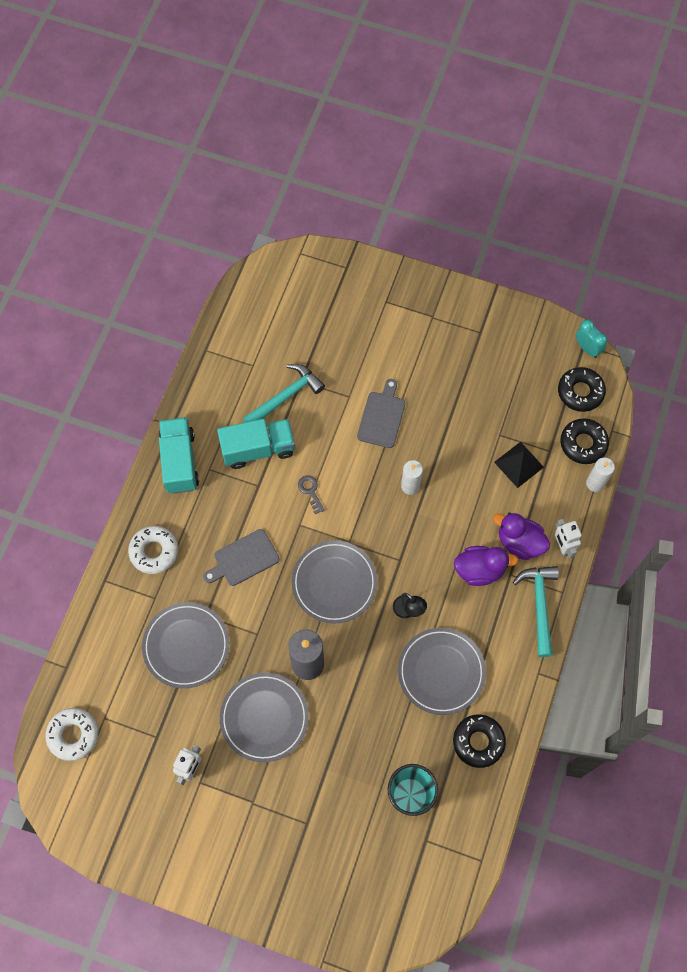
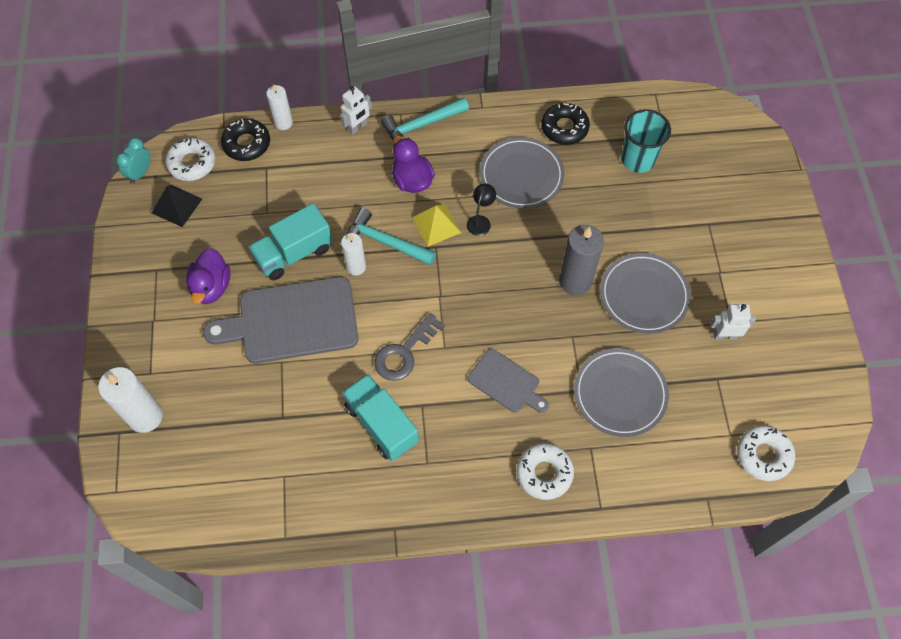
camera: 115 degrees left, 5 degrees down
turquoise truck [159,417,199,494] -> turquoise truck moved to [248,203,333,280]
turquoise hammer [243,364,325,422] -> turquoise hammer moved to [347,208,436,265]
grey plate [292,540,377,623] -> none
grey key [298,476,325,514] -> grey key [374,313,445,381], size x1.80
grey cutting board [357,379,405,448] -> grey cutting board [203,277,358,363], size x1.85
purple duck [493,513,550,560] -> purple duck moved to [186,248,230,304]
black pyramid [494,442,544,488] -> black pyramid moved to [152,185,202,227]
black donut [558,367,606,412] -> white donut [166,138,215,181]
none -> white candle [98,367,163,433]
none -> yellow pyramid [412,204,461,247]

